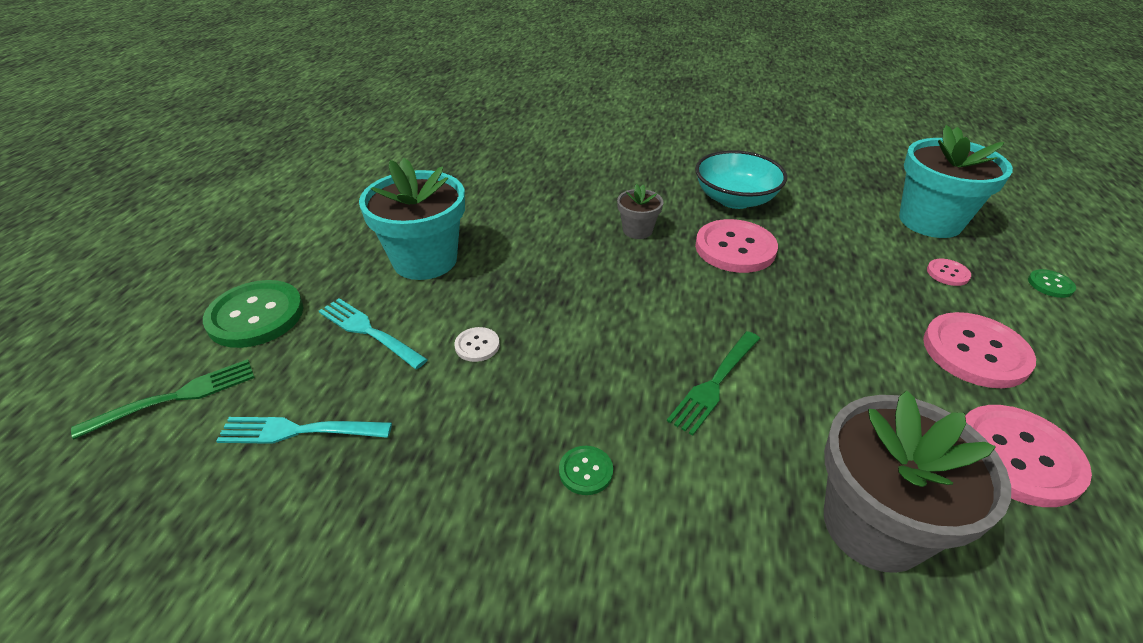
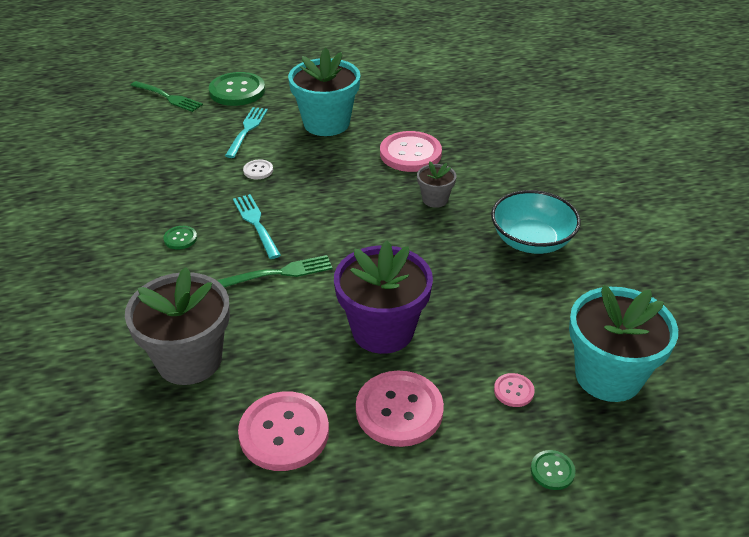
camera: 65 degrees right, 0 degrees up
turquoise fork [216,417,392,444] -> turquoise fork moved to [233,194,281,259]
green fork [667,331,760,436] -> green fork turned 150 degrees clockwise [218,255,333,287]
pink button [695,219,778,273] -> pink button moved to [380,131,442,172]
none -> purple flower pot [334,241,433,354]

